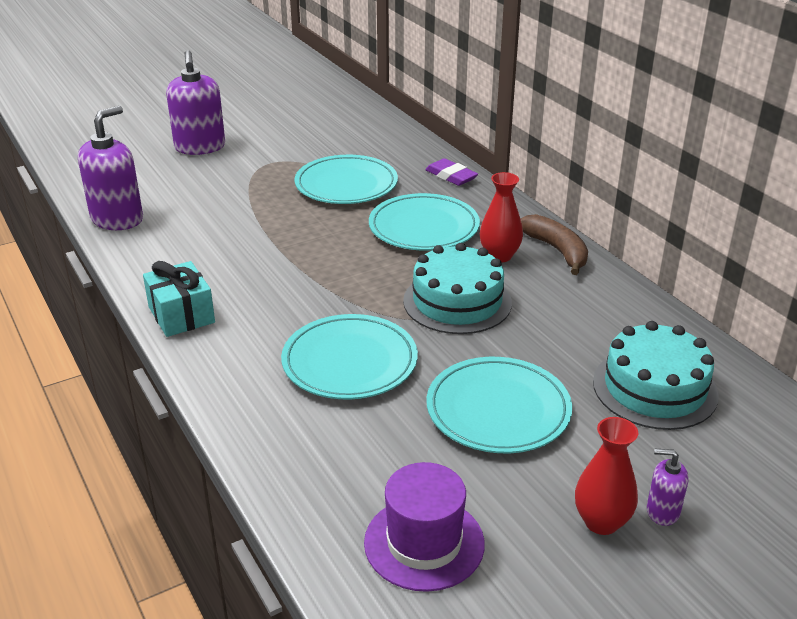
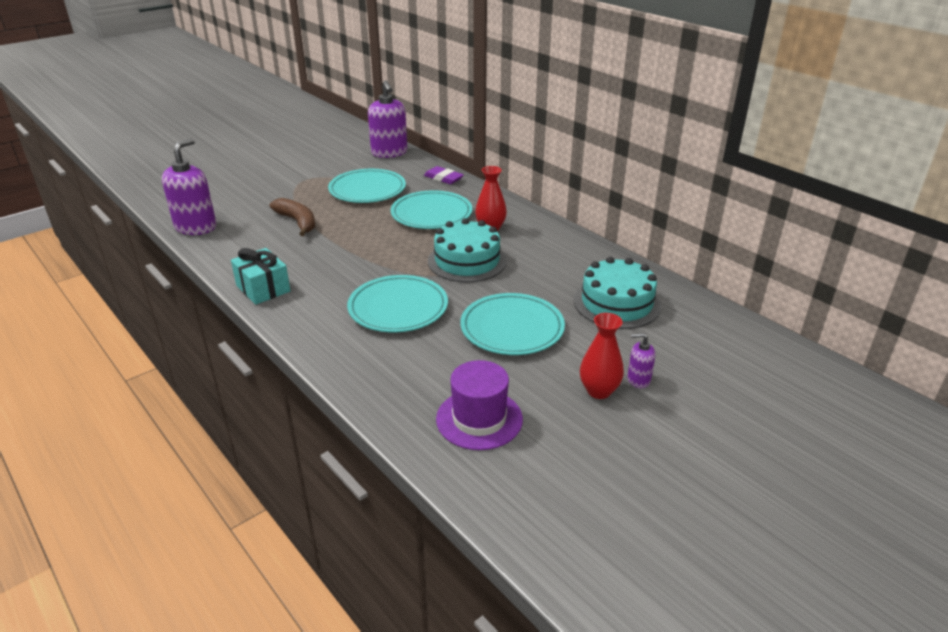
camera: 10 degrees left, 0 degrees up
purple soap dispenser [166,50,225,155] -> purple soap dispenser moved to [368,80,407,158]
brown banana [521,214,588,275] -> brown banana moved to [270,198,315,236]

